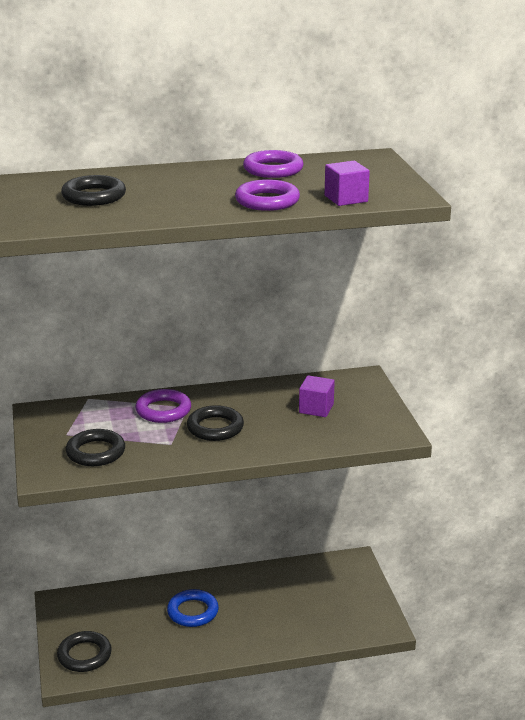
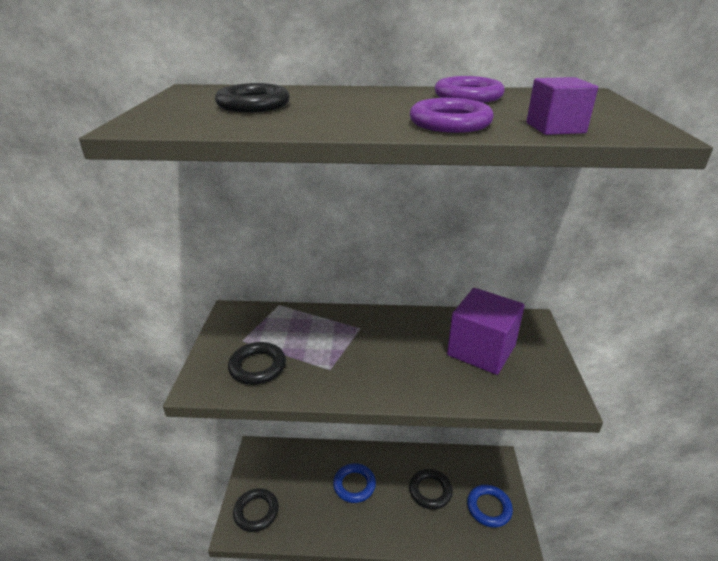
camera: 15 degrees right, 5 degrees up
purple ring [135,389,191,423] -> none
black ring [187,405,244,441] -> black ring moved to [409,469,453,509]
purple cube [299,375,335,417] -> purple cube [447,288,525,375], size x1.88
none -> blue ring [467,485,513,528]

